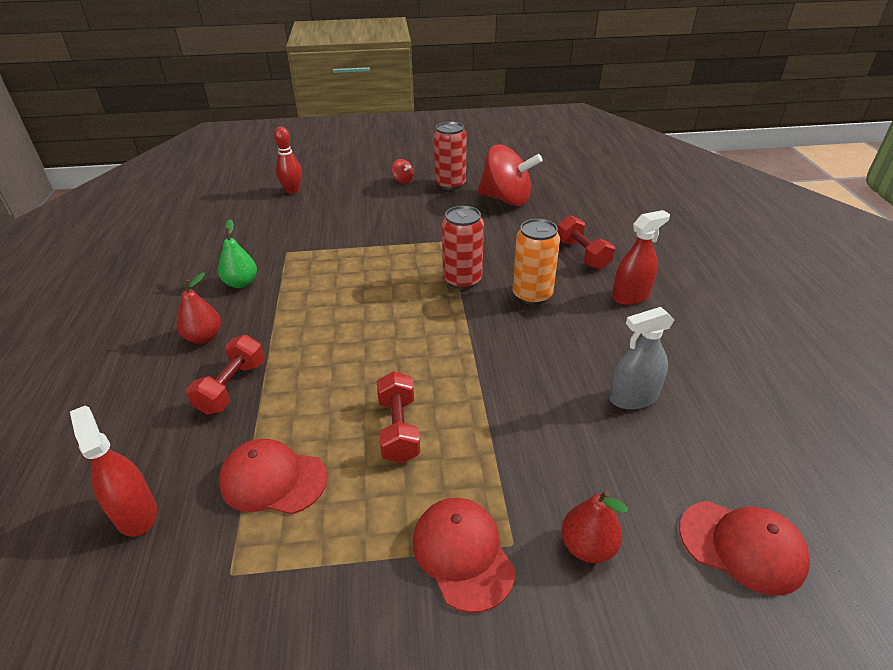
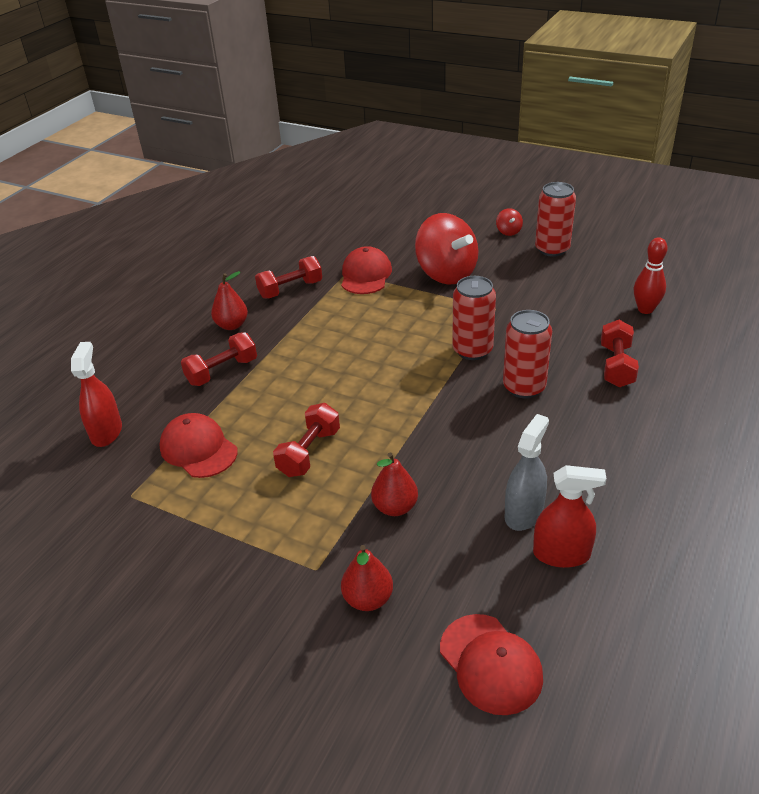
camera: 35 degrees right, 0 degrees up
green pear [218,219,257,288] -> red dumbbell [255,256,322,299]
red bowling pin [274,127,302,194] -> red bowling pin moved to [634,237,668,314]
red cap [413,498,516,613] -> red cap moved to [341,246,392,294]
red spinning top [478,144,543,206] -> red spinning top moved to [415,213,478,284]
orange can [512,219,560,305] -> red can [503,310,552,398]
grey spray bottle [609,307,674,410] -> grey spray bottle turned 105 degrees clockwise [504,414,549,531]
red spray bottle [612,210,670,305] -> red spray bottle moved to [533,465,606,568]
none -> red pear [371,452,418,516]

